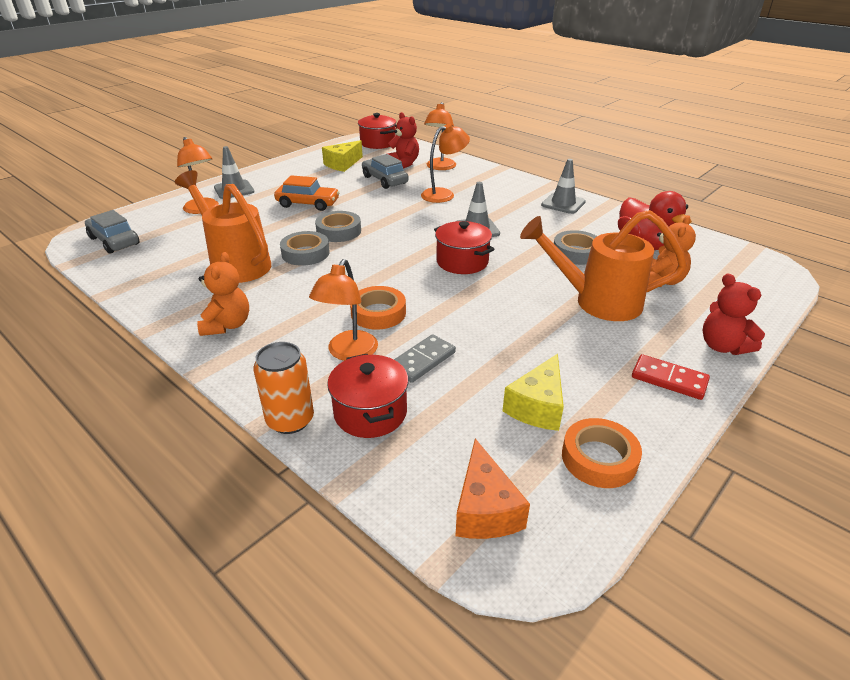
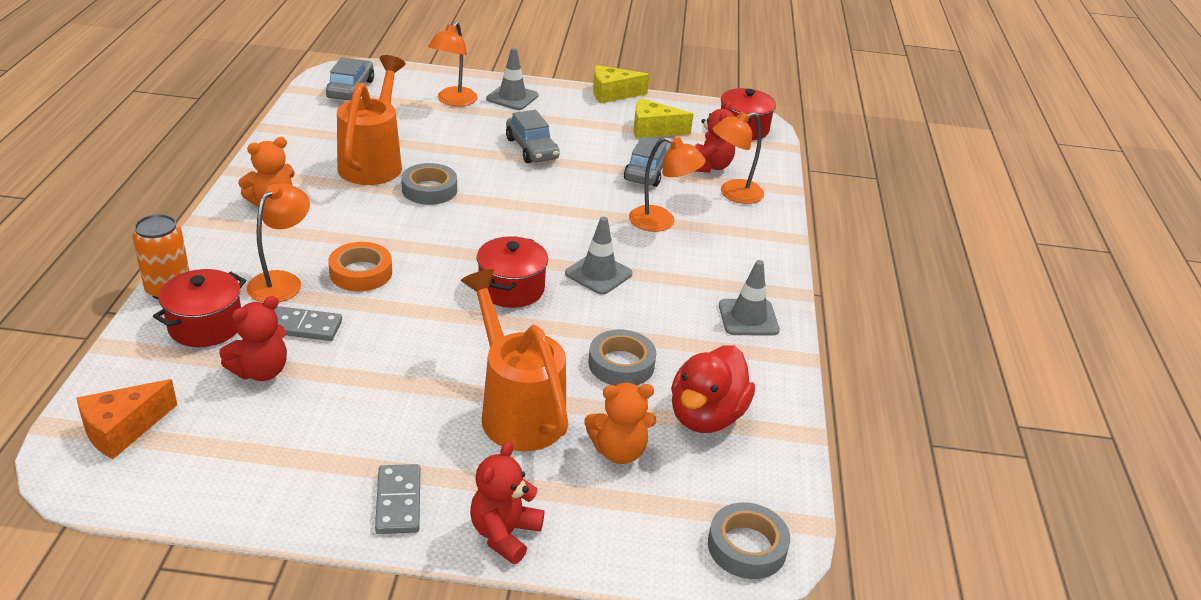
camera: 50 degrees right, 0 degrees up
orange car [274,175,340,211] -> grey car [506,110,560,163]
orange lamp [309,259,378,361] -> orange lamp turned 135 degrees clockwise [247,183,310,303]
grey tape [315,211,361,242] -> grey tape moved to [708,502,790,579]
yellow cheese [503,354,564,431] -> yellow cheese moved to [593,65,649,104]
orange tape [562,418,642,488] -> none
red domino [632,354,710,400] -> grey domino [375,464,420,534]
none -> red teddy bear [219,296,287,381]

